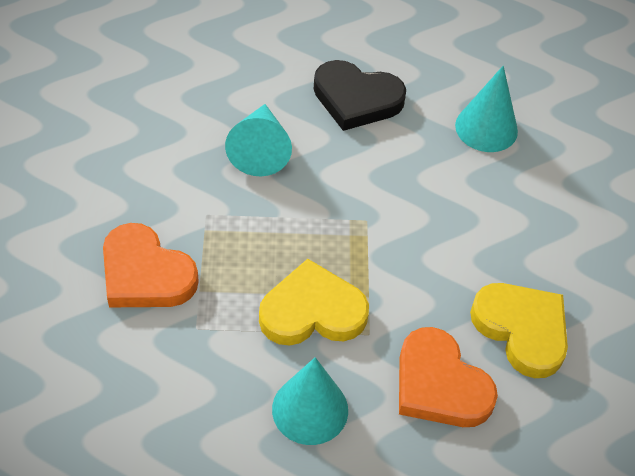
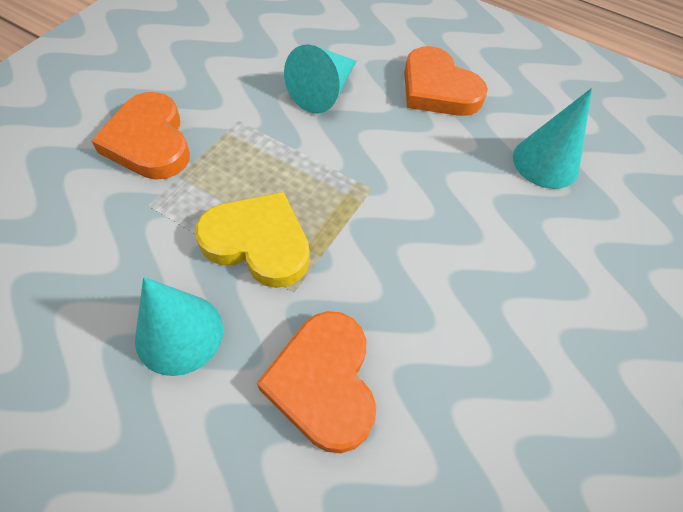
camera: 30 degrees right, 5 degrees up
black heart [314,60,406,131] -> orange heart [404,46,488,116]
yellow heart [470,283,568,378] -> none

